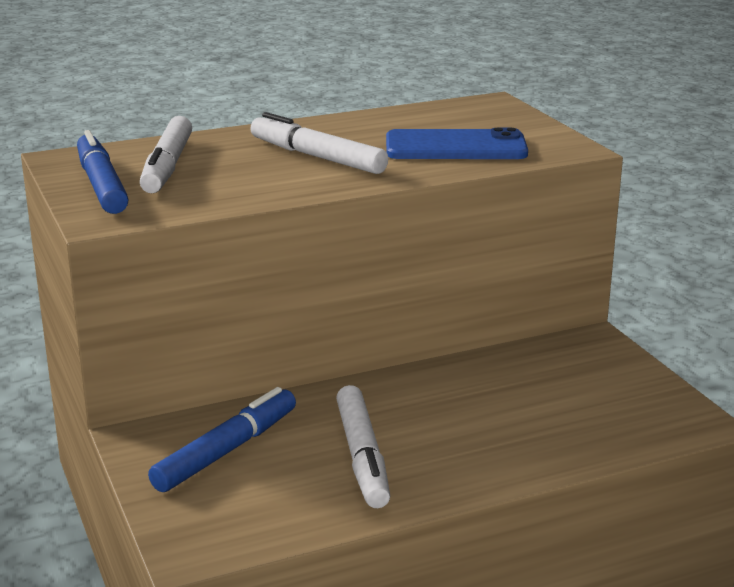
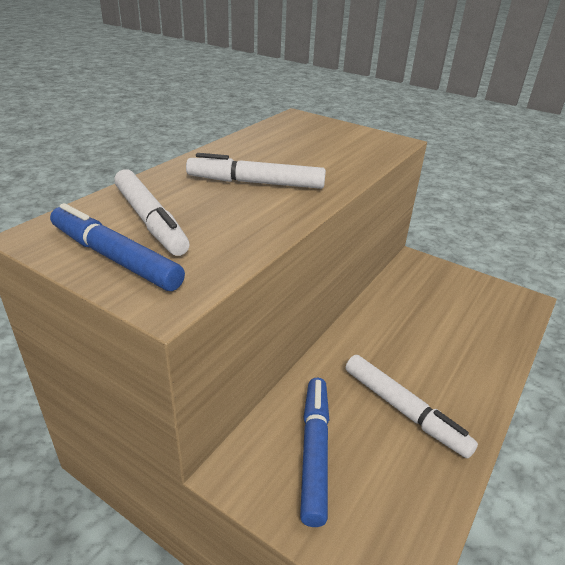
camera: 35 degrees left, 10 degrees up
blue phone [386,128,528,159] -> none

